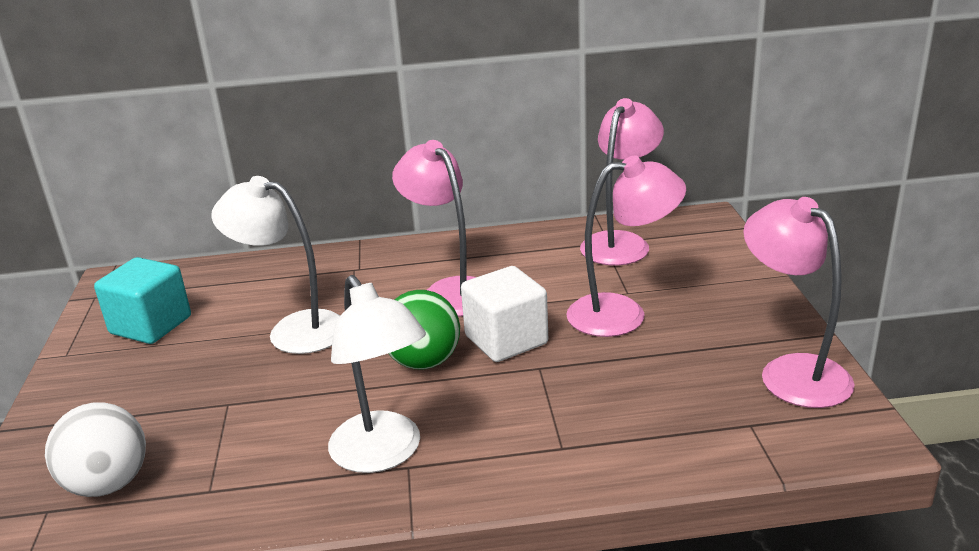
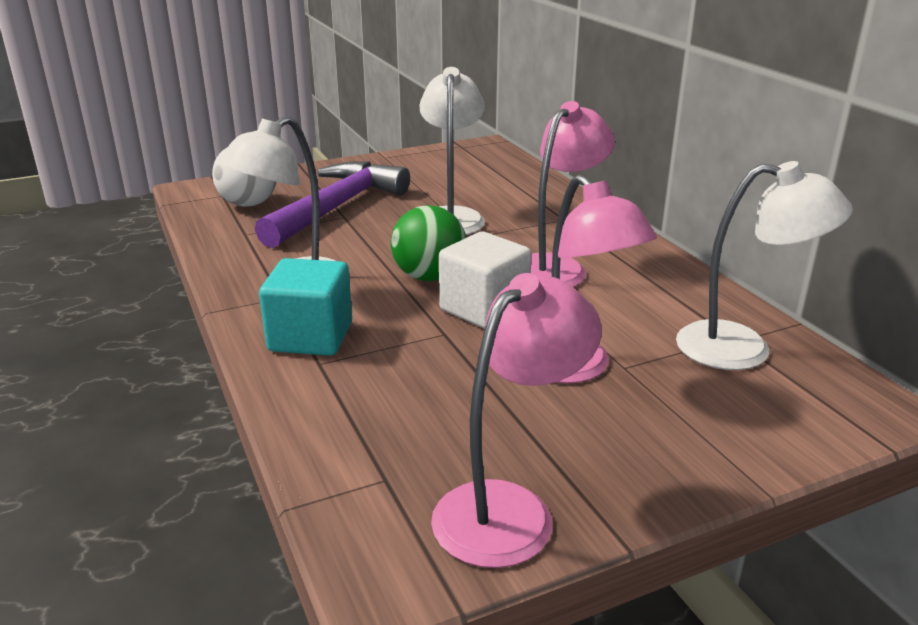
camera: 70 degrees right, 0 degrees up
turquoise cube [94,257,191,344] -> turquoise cube moved to [259,258,352,356]
pink lamp [580,98,664,266] -> white lamp [676,161,853,370]
none -> purple hammer [255,161,410,248]

